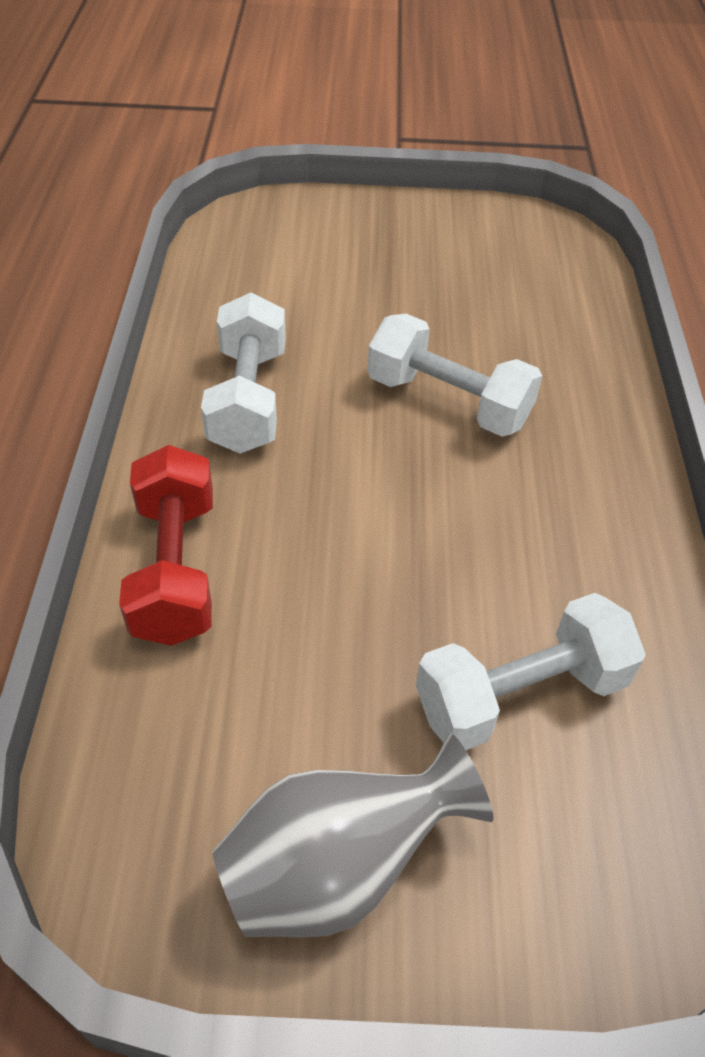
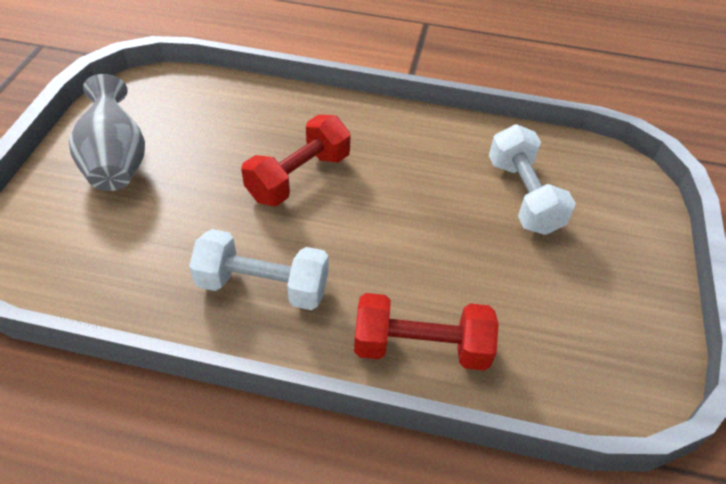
camera: 80 degrees left, 0 degrees up
grey vase [212,733,494,938] -> grey vase moved to [69,74,145,191]
white dumbbell [368,314,542,437] -> red dumbbell [241,115,351,206]

